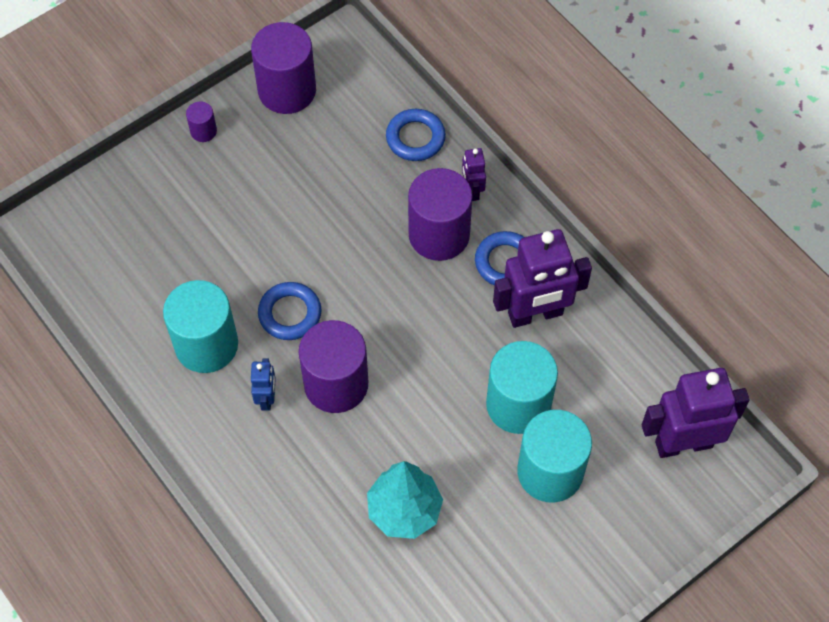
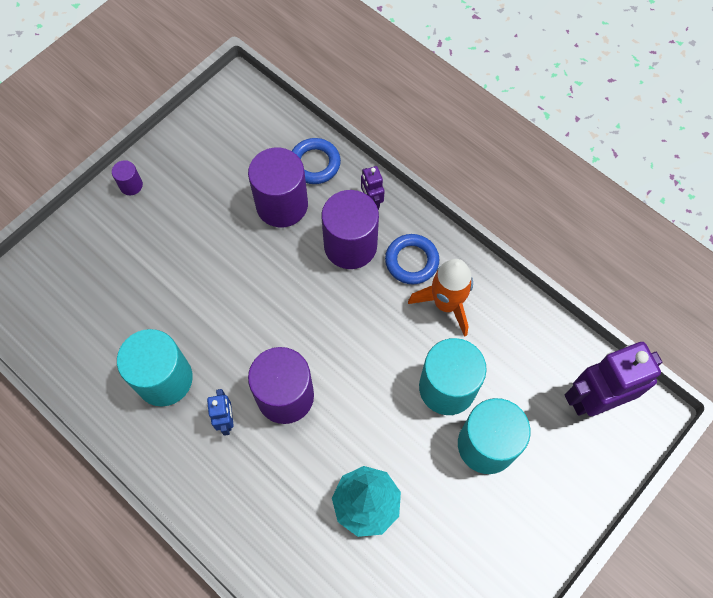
camera: 10 degrees left, 5 degrees up
purple cylinder [251,22,316,114] -> purple cylinder moved to [248,148,308,227]
blue ring [258,282,322,340] -> none
purple robot [493,229,592,328] -> orange rocket [408,259,473,337]

